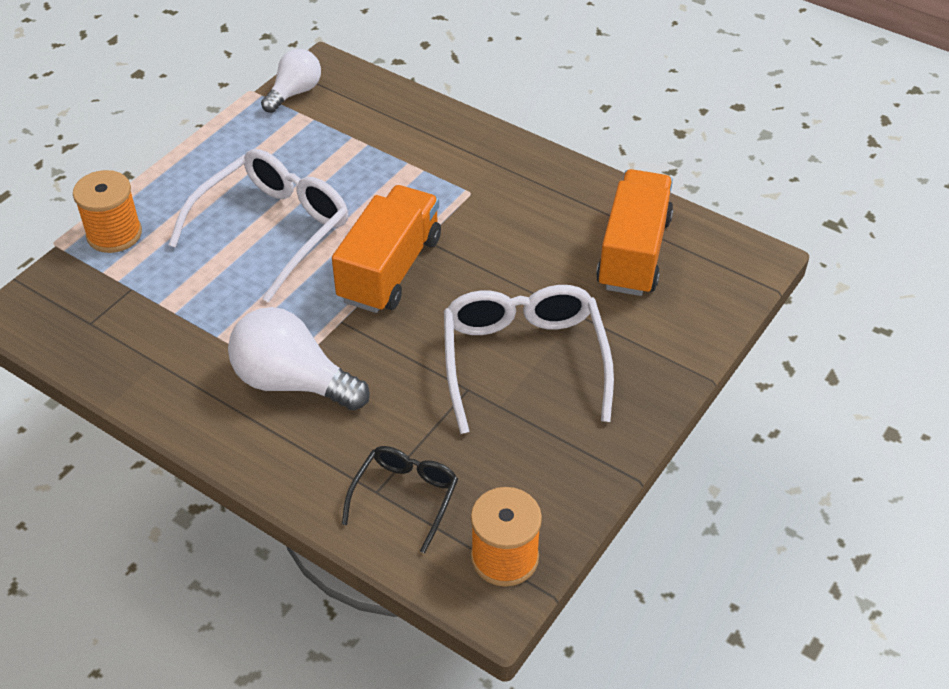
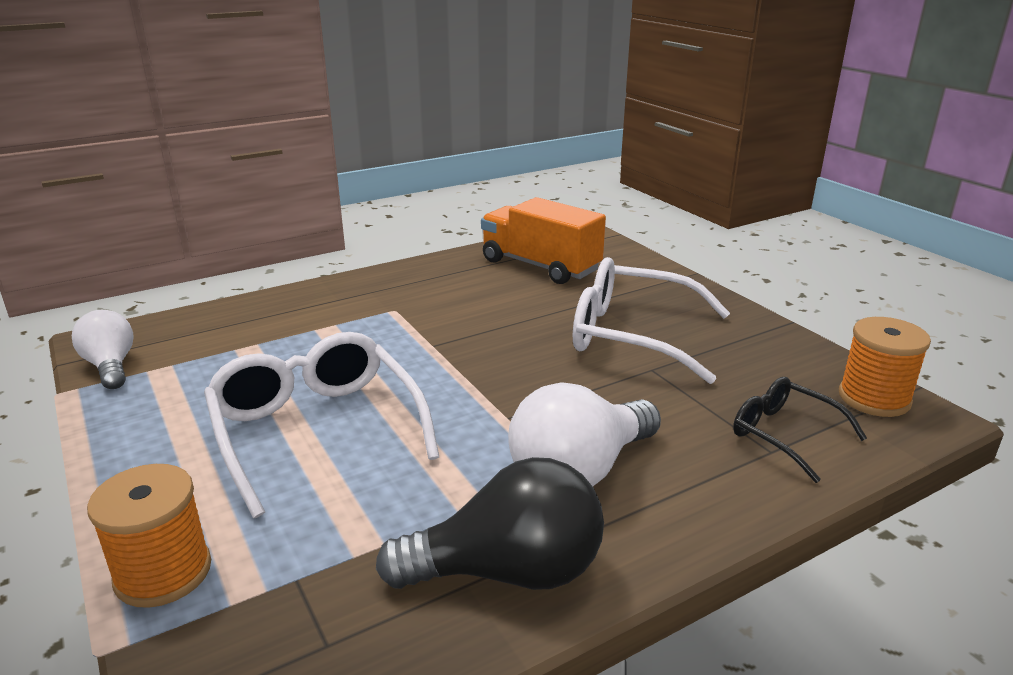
camera: 65 degrees left, 20 degrees down
orange truck [332,185,441,313] -> none
none -> black light bulb [376,457,604,590]

